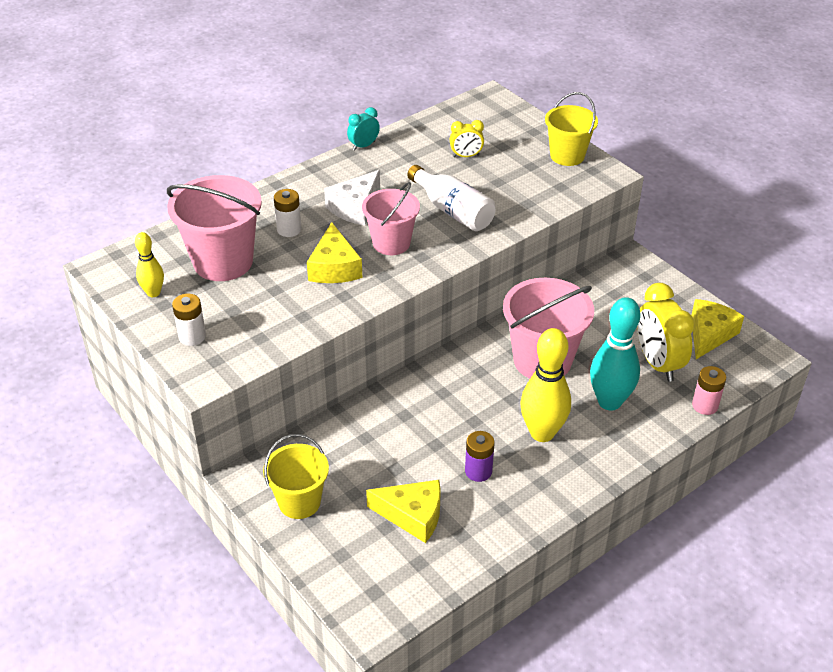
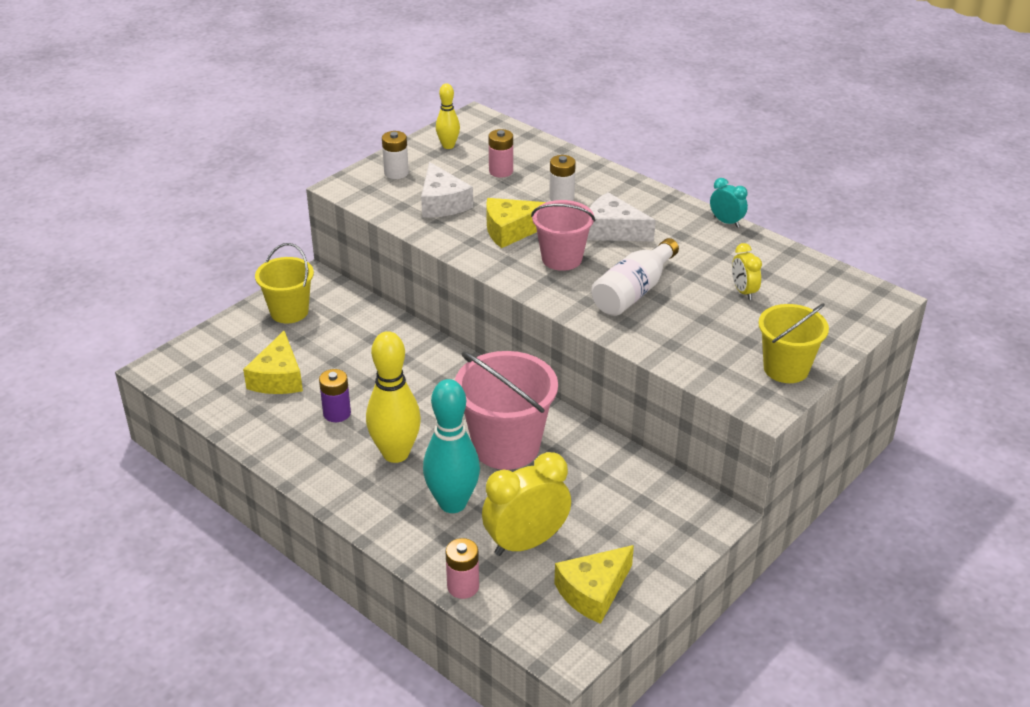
camera: 80 degrees right, 5 degrees down
pink bucket [167,175,262,281] -> pink battery [488,129,513,177]
yellow cheese [691,299,744,359] -> yellow cheese turned 120 degrees clockwise [554,545,634,624]
none -> white cheese [421,162,473,217]

